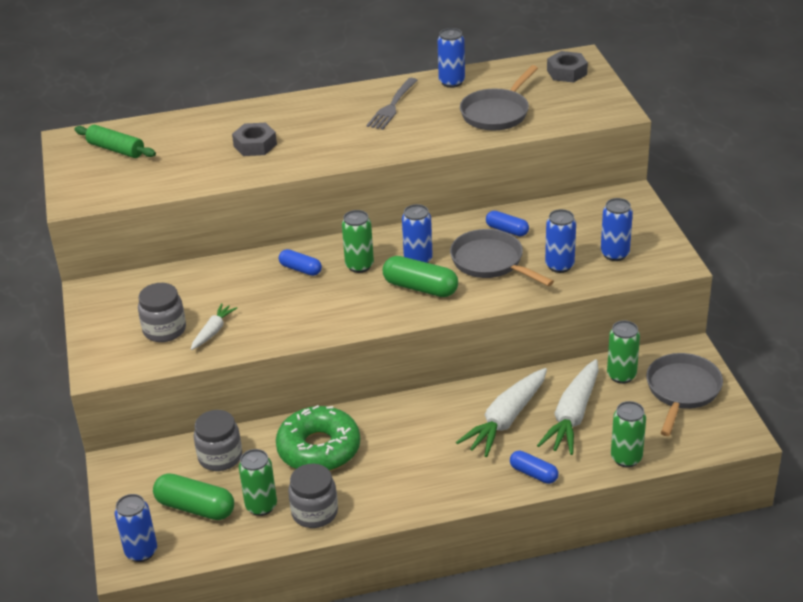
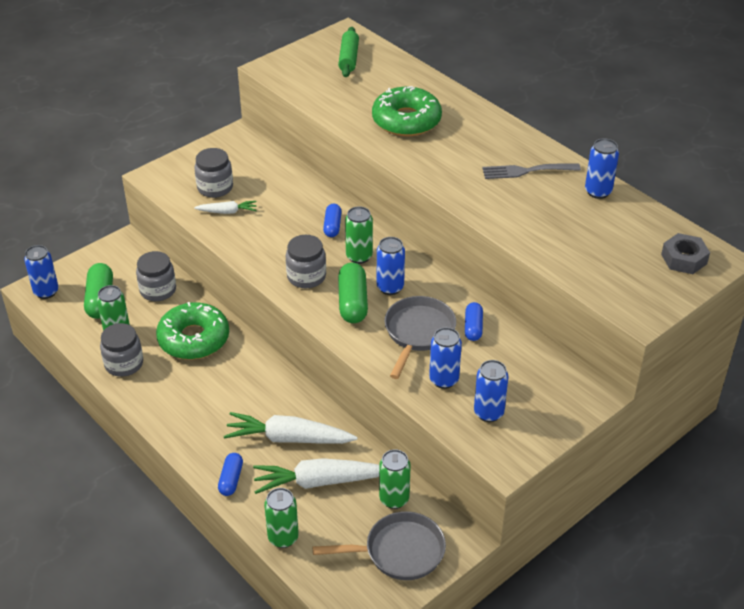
camera: 60 degrees right, 5 degrees up
grey nut [232,123,277,156] -> green donut [372,86,442,136]
grey pan [460,65,538,130] -> none
none -> grey jar [286,235,326,288]

